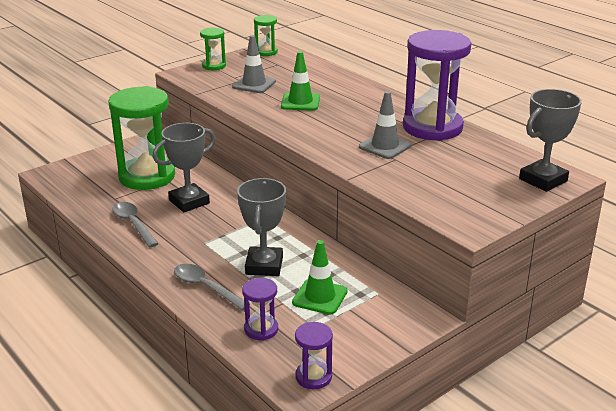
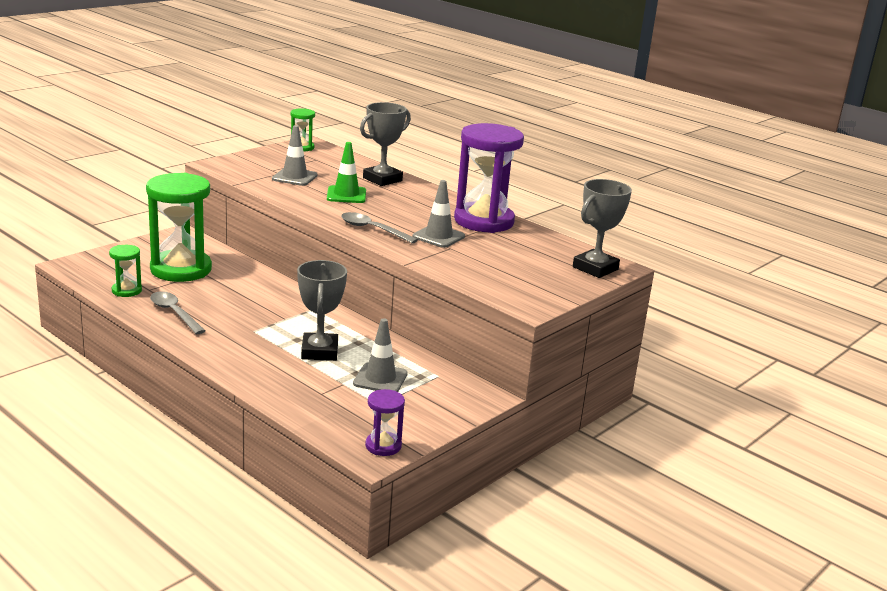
camera: 10 degrees left, 5 degrees down
grey trophy [153,123,216,212] -> grey trophy moved to [360,102,411,186]
grey spoon [174,264,250,310] -> grey spoon moved to [341,212,418,244]
green hourglass [200,28,226,70] -> green hourglass moved to [109,245,142,297]
purple hourglass [242,278,278,340] -> none
green traffic cone [292,240,348,315] -> grey traffic cone [353,318,408,392]

